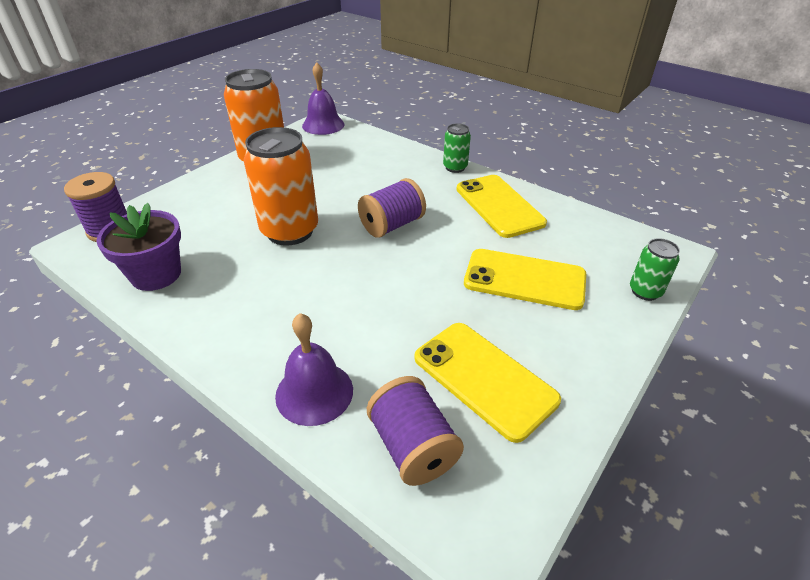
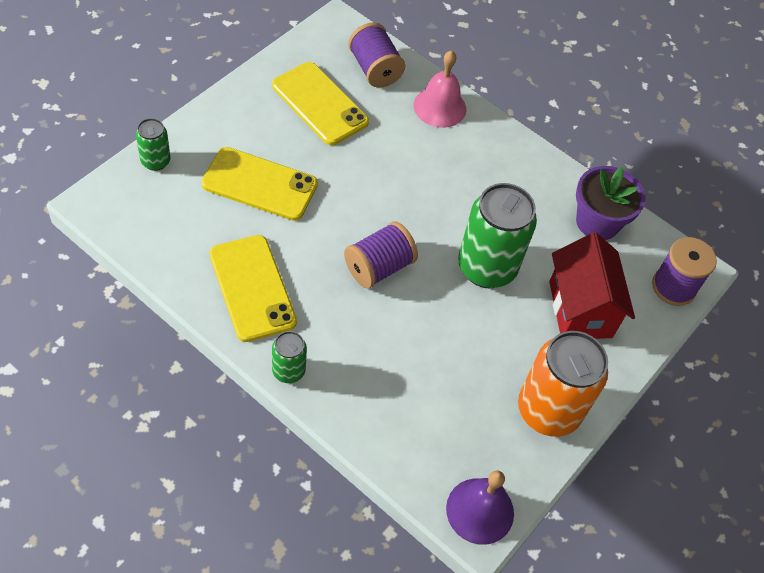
camera: 175 degrees right, 15 degrees up
orange can [244,127,318,246] -> green can [458,183,537,288]
purple bell [275,313,353,426] -> pink bell [413,50,466,128]
none -> red house [549,232,635,339]

